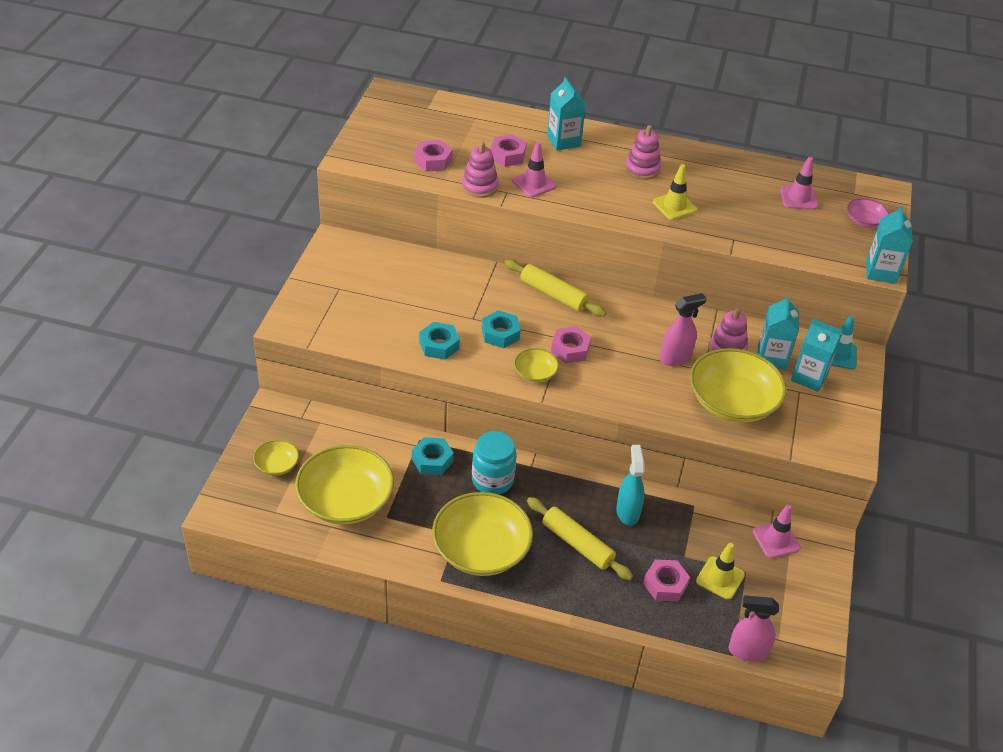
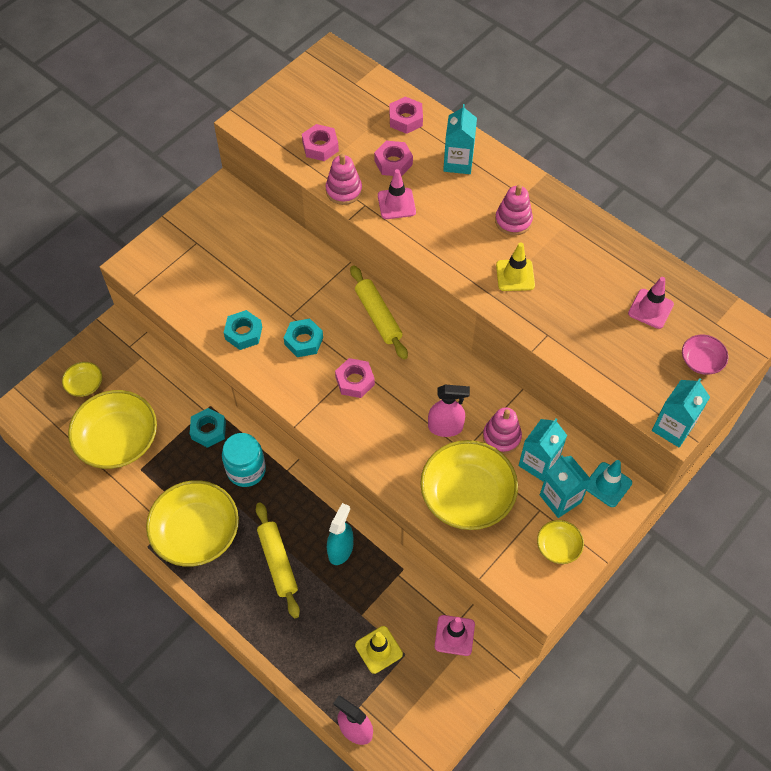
camera: 30 degrees right, 15 degrees up
yellow bowl [514,348,559,382] -> yellow bowl moved to [537,520,584,564]
pink nut [643,559,690,602] -> pink nut moved to [389,96,423,134]

